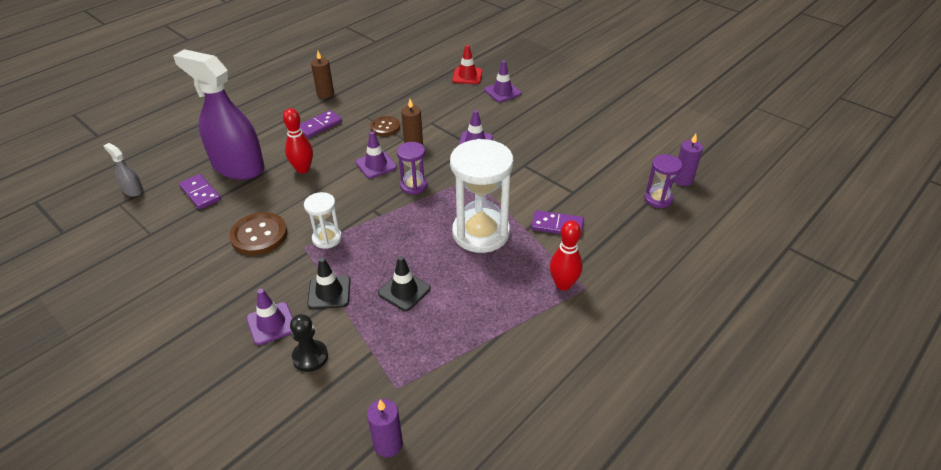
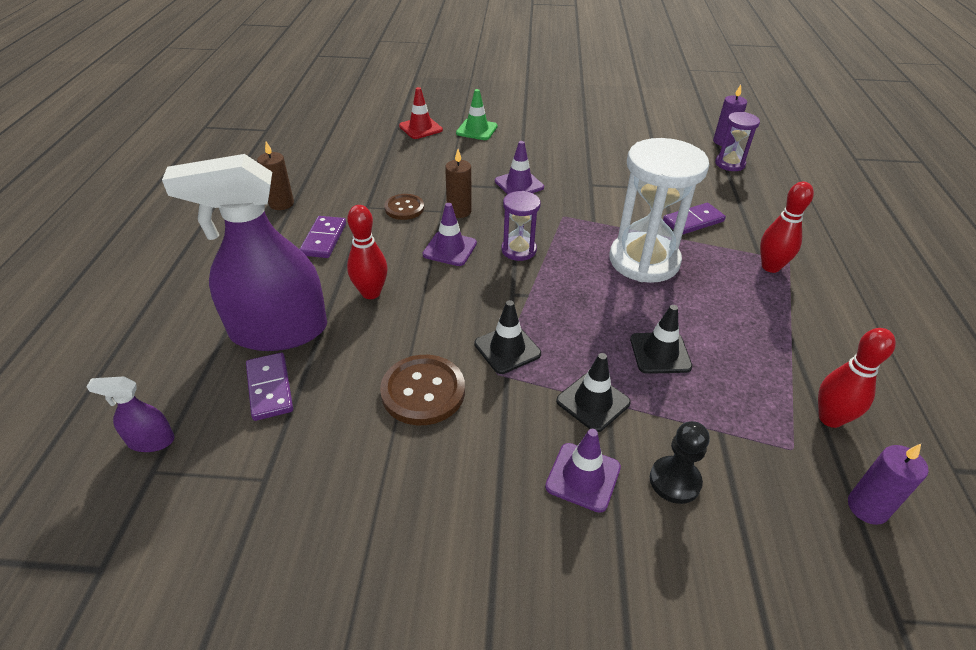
camera: 40 degrees left, 0 degrees up
grey spray bottle [103,143,143,197] -> purple spray bottle [86,376,174,452]
purple domino [179,174,221,210] -> purple domino turned 60 degrees clockwise [246,353,293,421]
white hourglass [304,192,342,249] -> black traffic cone [474,300,541,374]
purple traffic cone [484,60,521,102] -> green traffic cone [456,89,498,140]
none -> red bowling pin [818,328,896,428]

